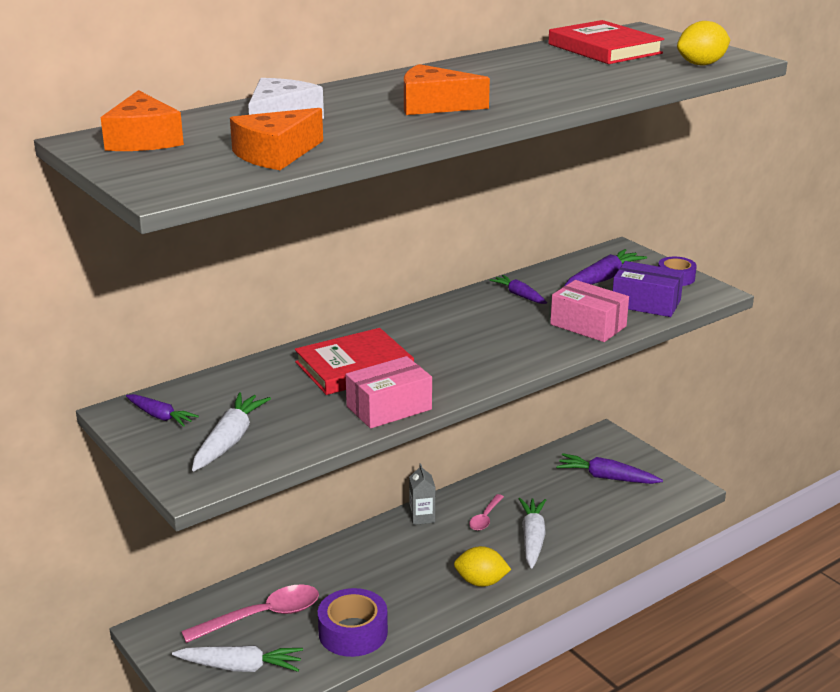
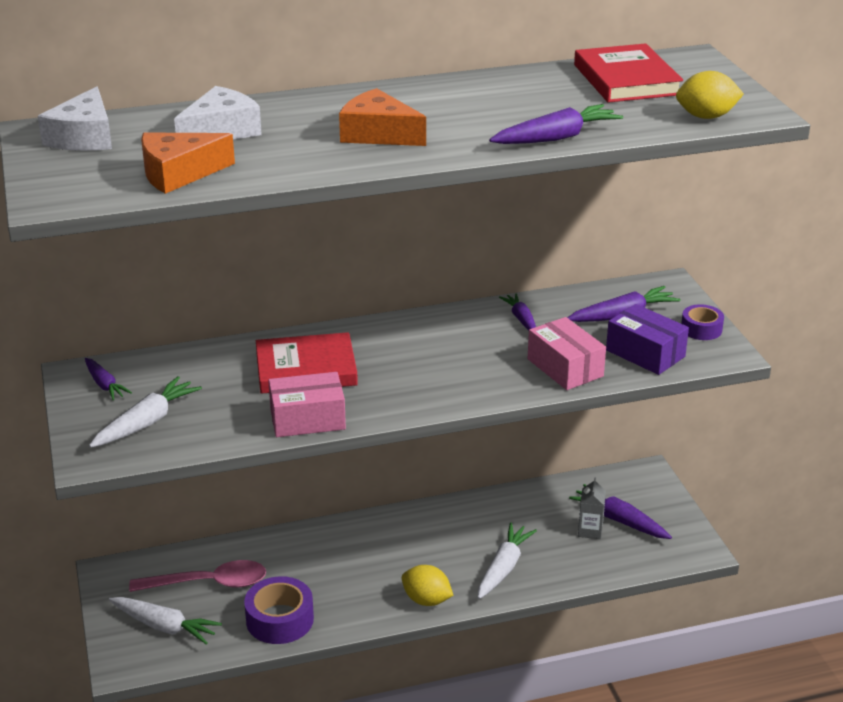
camera: 20 degrees right, 5 degrees up
orange cheese [101,90,184,151] -> white cheese [38,87,112,151]
grey carton [409,463,436,525] -> grey carton moved to [578,477,606,539]
pink spoon [469,494,504,531] -> none
none -> purple carrot [489,104,623,144]

